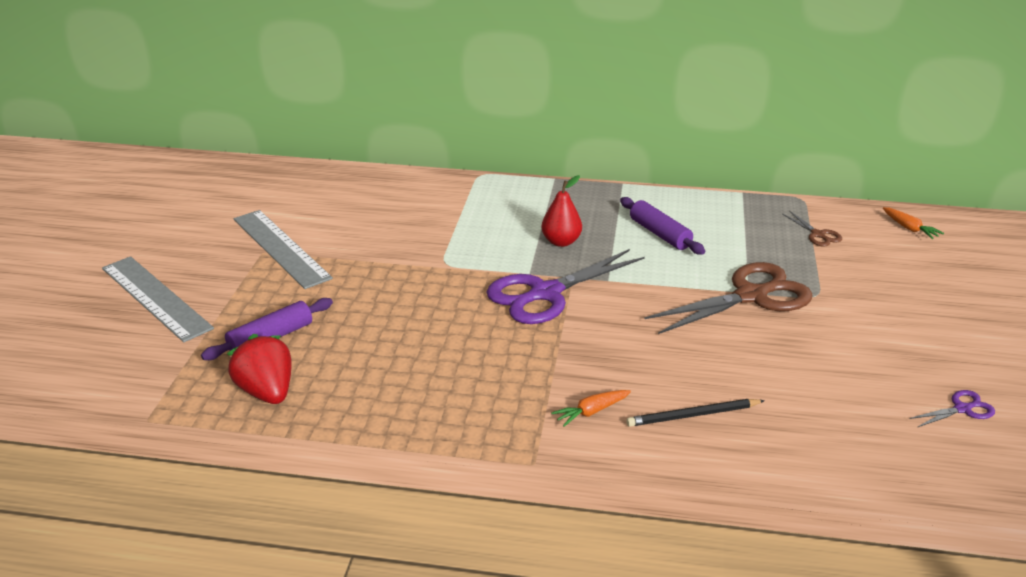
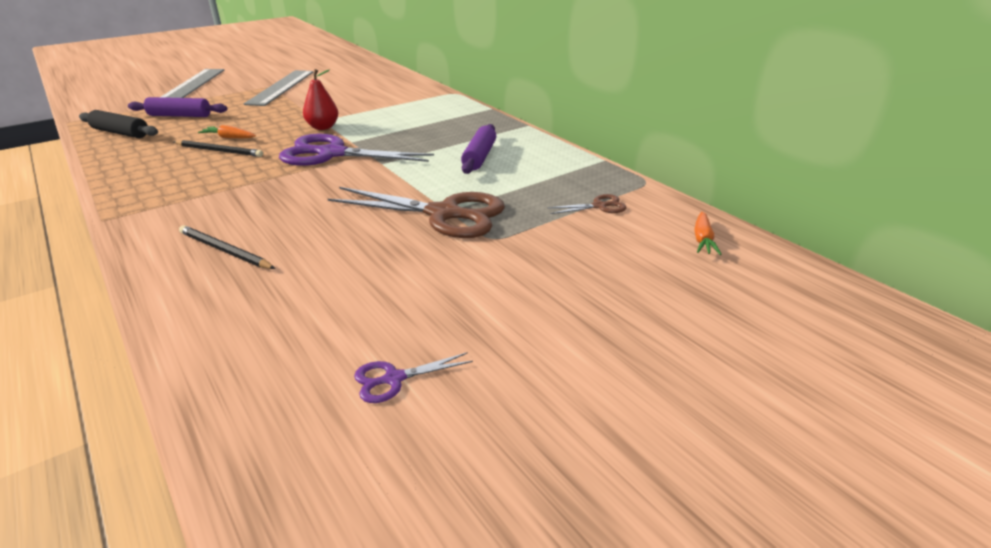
camera: 45 degrees right, 0 degrees up
red strawberry [227,334,292,404] -> black rolling pin [79,110,158,138]
red pear [542,175,582,247] -> red pear moved to [303,69,338,130]
orange carrot [551,390,631,427] -> orange carrot moved to [198,125,256,139]
brown scissors [782,211,842,246] -> brown scissors turned 120 degrees counterclockwise [547,194,627,214]
purple scissors [909,390,995,427] -> purple scissors turned 135 degrees clockwise [354,352,473,403]
none -> black pencil [174,140,263,157]

